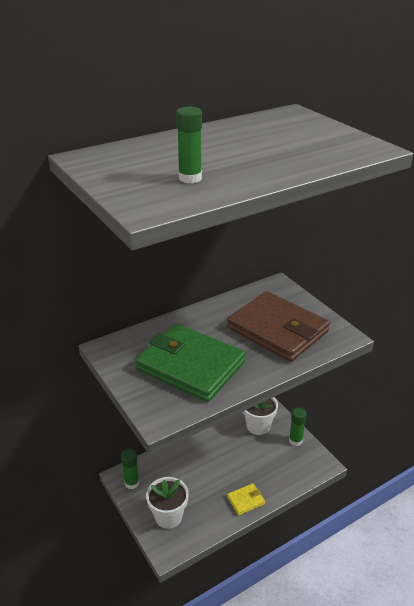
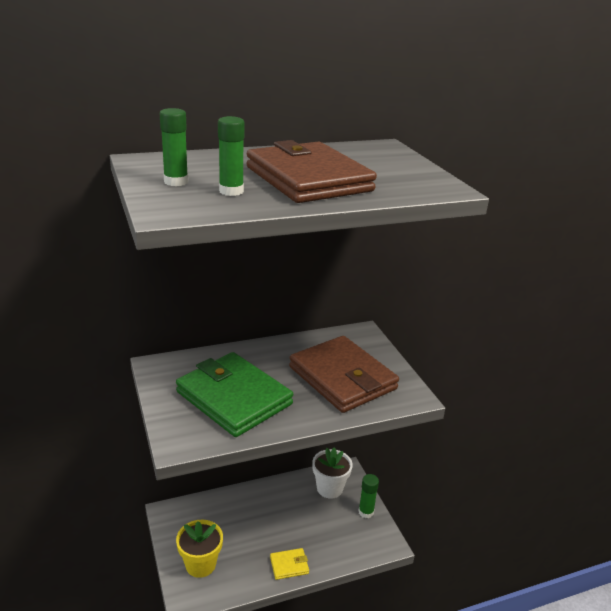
camera: 10 degrees right, 5 degrees down
green glue stick [121,449,139,489] -> green glue stick moved to [160,108,188,186]
white flower pot [146,477,189,529] -> yellow flower pot [176,520,223,578]
none -> brown wallet [247,140,377,203]

